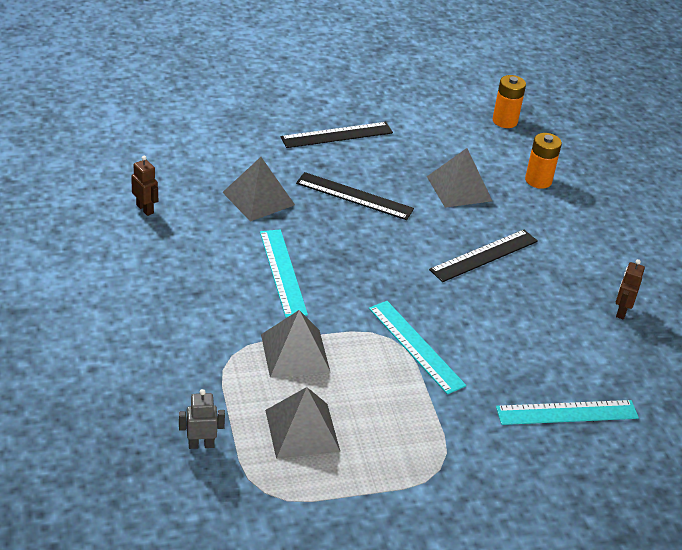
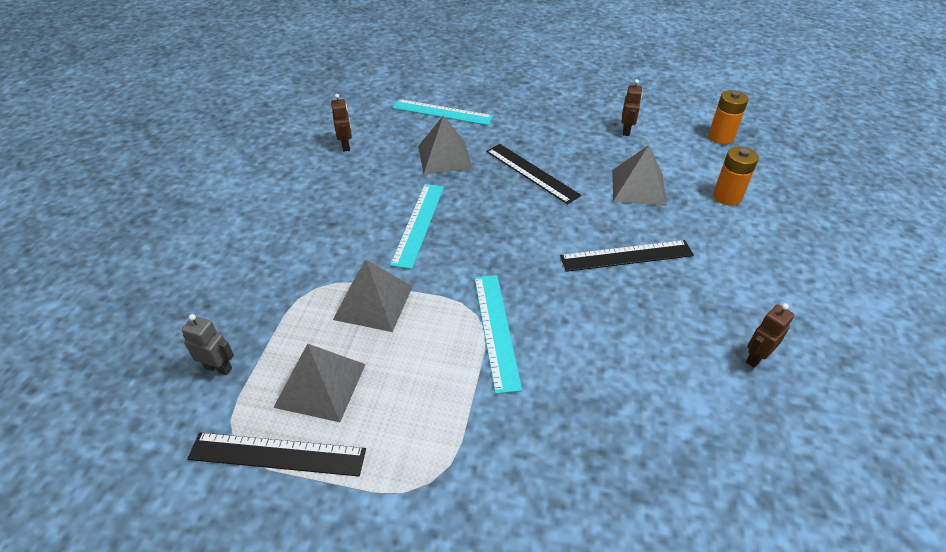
camera: 30 degrees right, 5 degrees up
black ruler [281,122,393,148] -> black ruler moved to [187,432,366,477]
turquoise ruler [496,400,639,425] -> turquoise ruler moved to [392,99,493,125]
none -> brown robot [622,79,642,136]

